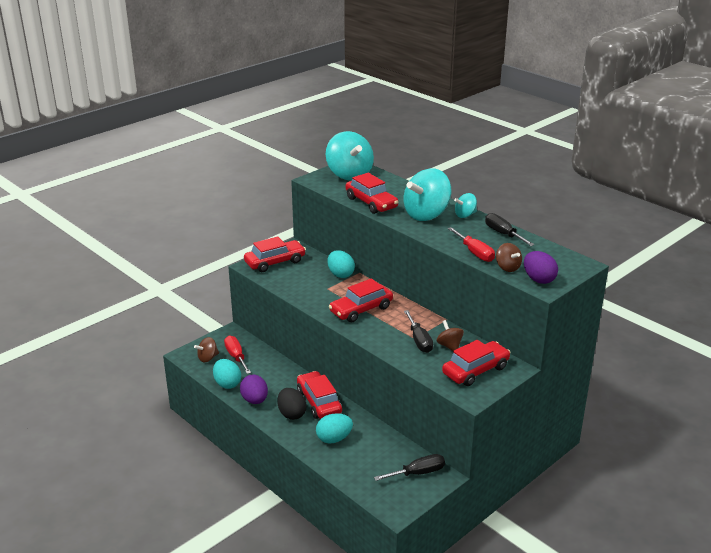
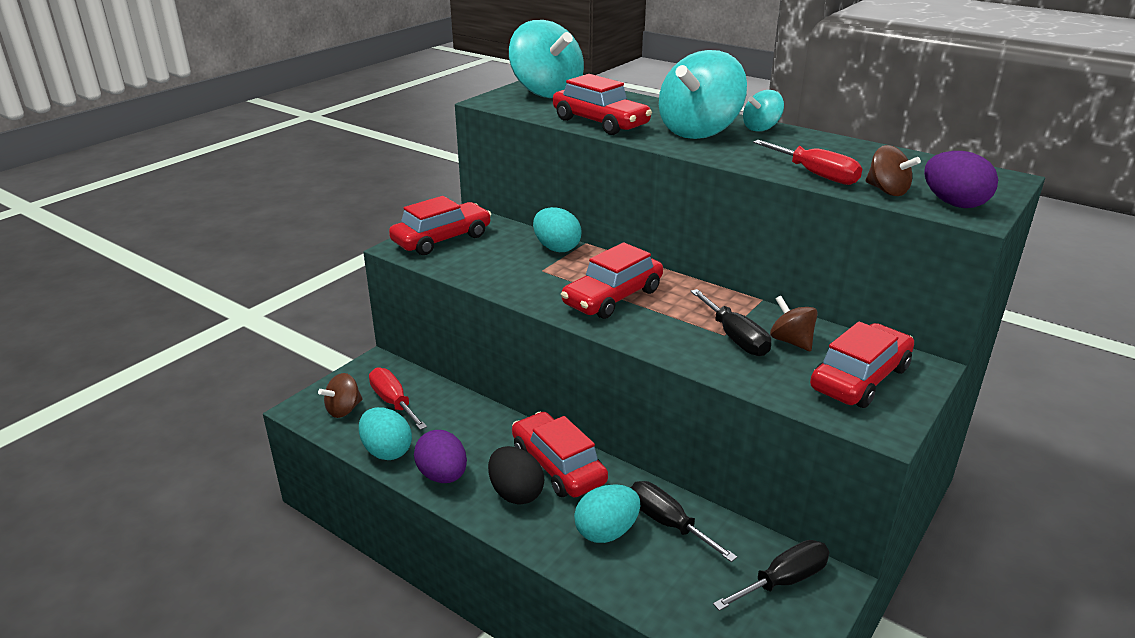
camera: 10 degrees left, 0 degrees up
black screwdriver [485,213,535,246] -> black screwdriver moved to [631,481,737,562]

